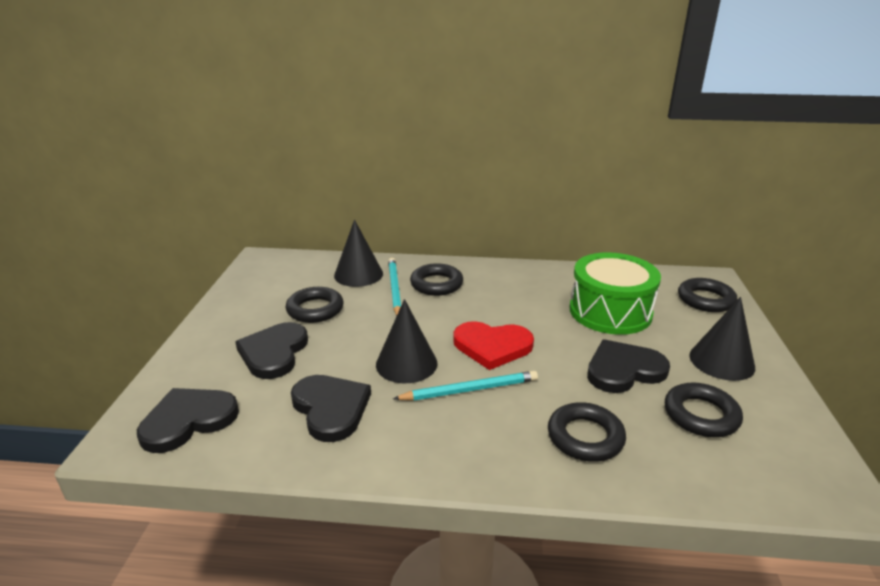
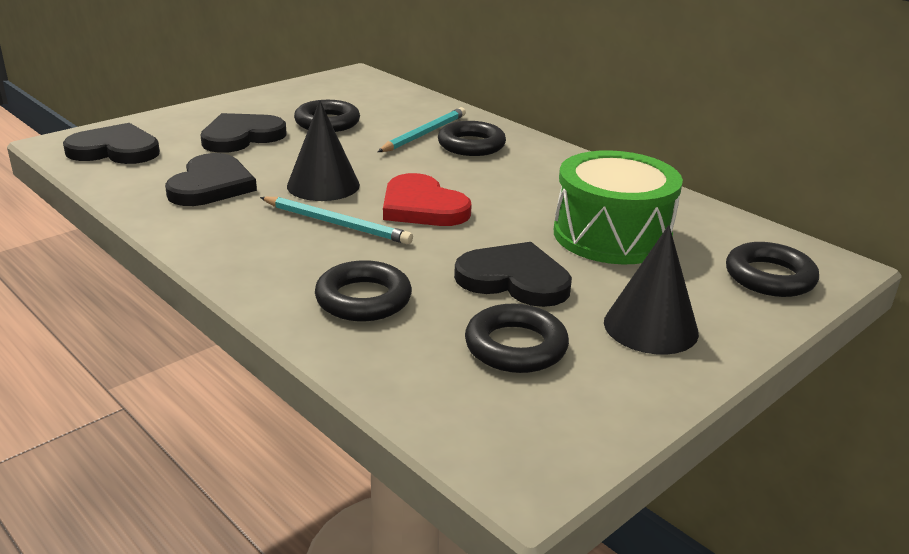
camera: 40 degrees right, 0 degrees up
black cone [334,219,383,287] -> none

